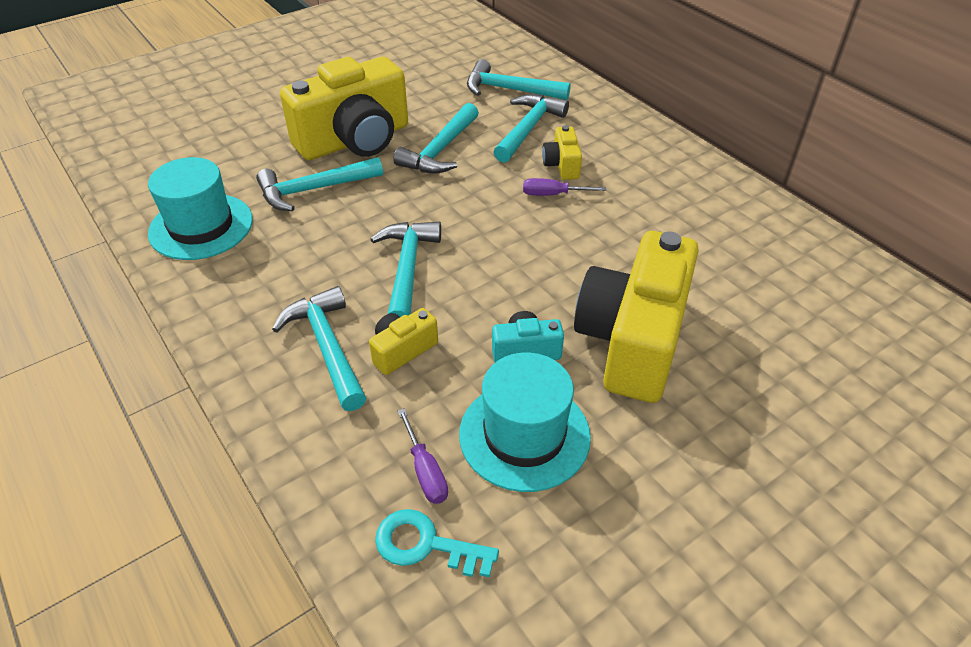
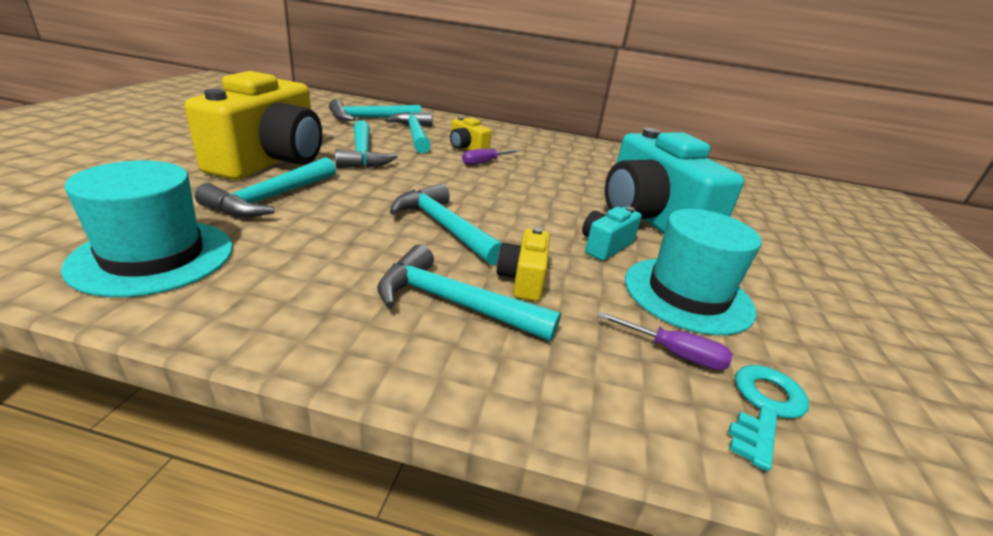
camera: 45 degrees left, 15 degrees down
turquoise key [375,509,499,577] -> turquoise key turned 150 degrees clockwise [728,365,809,472]
yellow camera [574,231,699,403] -> turquoise camera [605,128,744,234]

